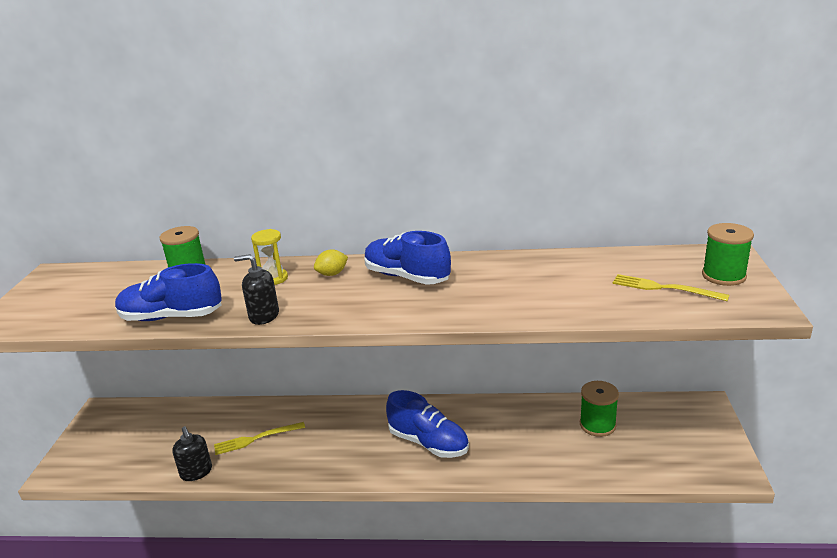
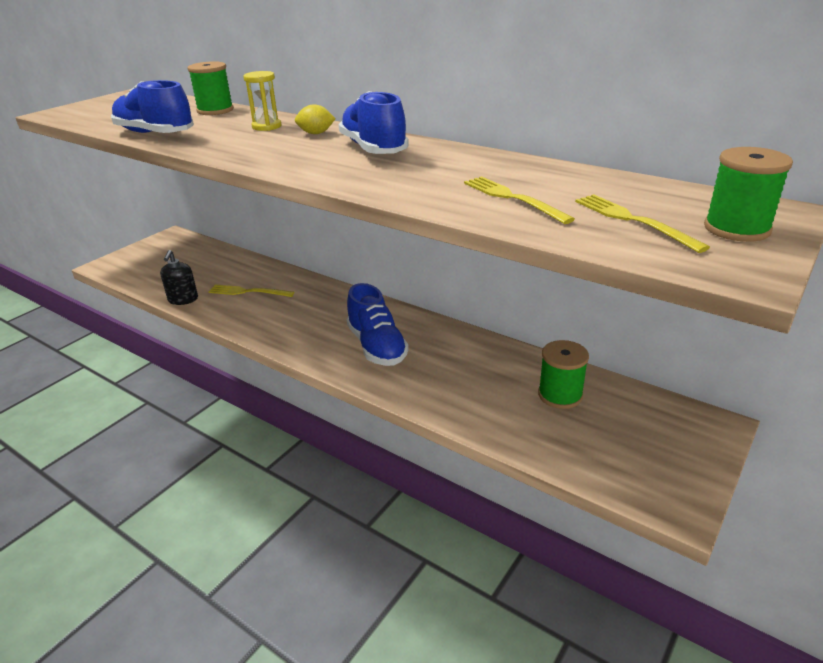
camera: 30 degrees right, 5 degrees up
black soap dispenser [234,254,279,325] -> none
none -> yellow fork [464,176,575,224]

